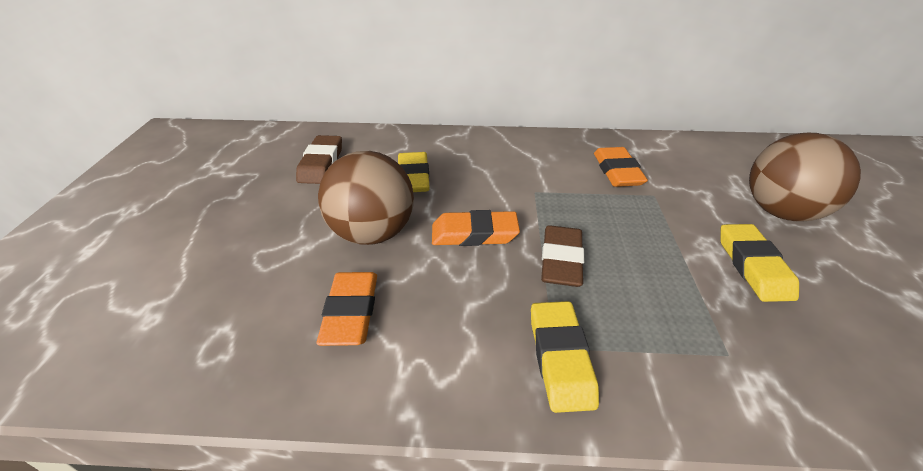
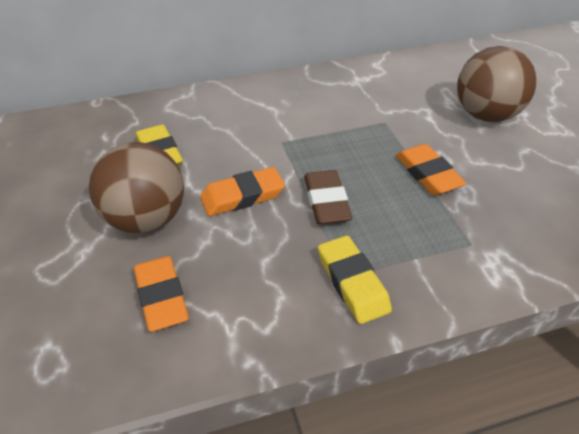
camera: 20 degrees left, 5 degrees up
brown eraser [296,135,342,184] -> none
orange eraser [594,147,648,187] -> orange eraser moved to [396,144,466,195]
yellow eraser [720,224,799,302] -> none

